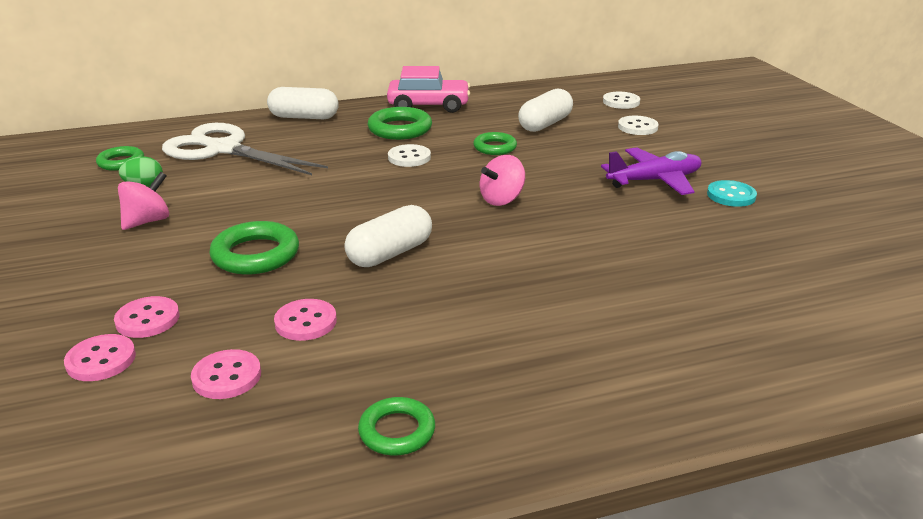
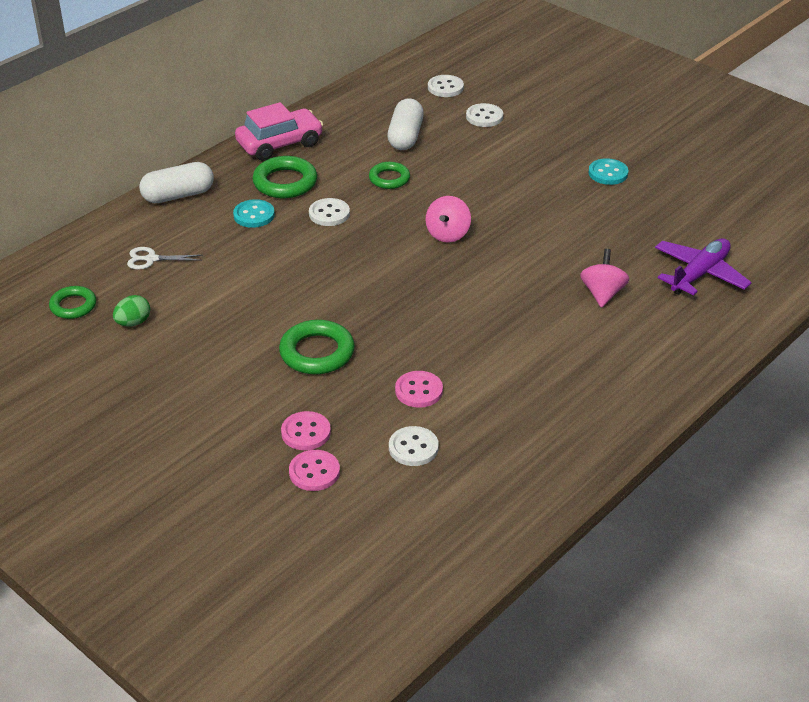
camera: 30 degrees left, 10 degrees up
pink spinning top [118,172,169,230] -> pink spinning top moved to [580,249,630,308]
white scissors [162,123,328,175] -> white scissors [127,247,202,270], size x0.41
pink button [191,349,261,399] -> white button [389,426,439,466]
white capsule [344,205,432,267] -> none
green ring [358,397,435,456] -> none
purple plane [601,147,701,195] -> purple plane moved to [655,238,752,295]
none -> turquoise button [233,199,275,228]

